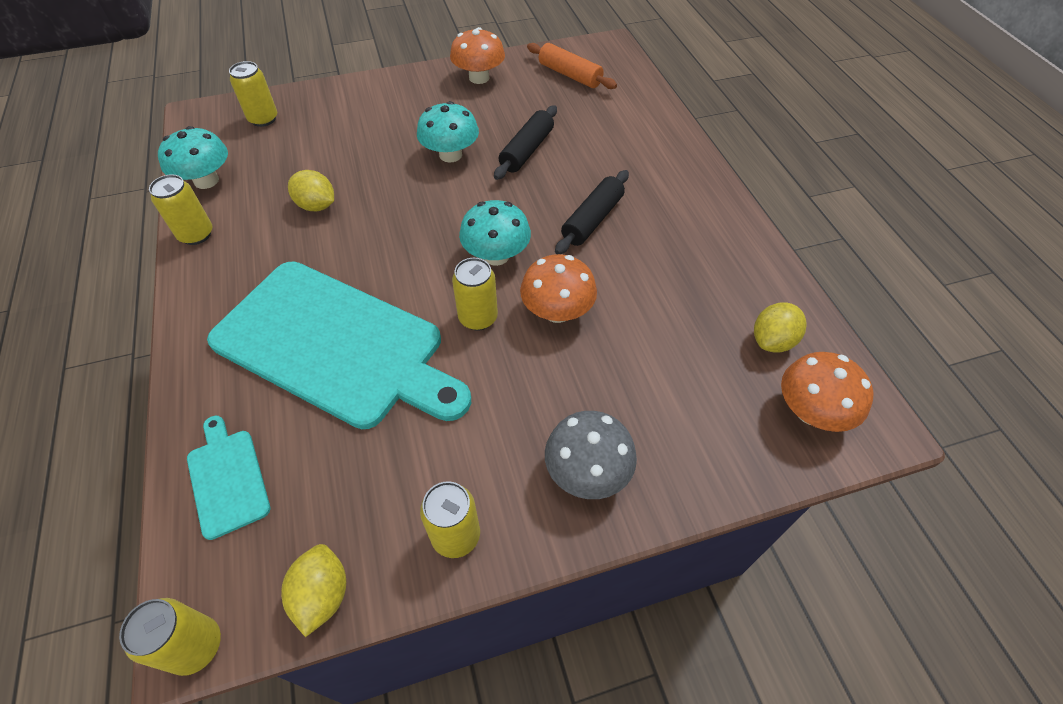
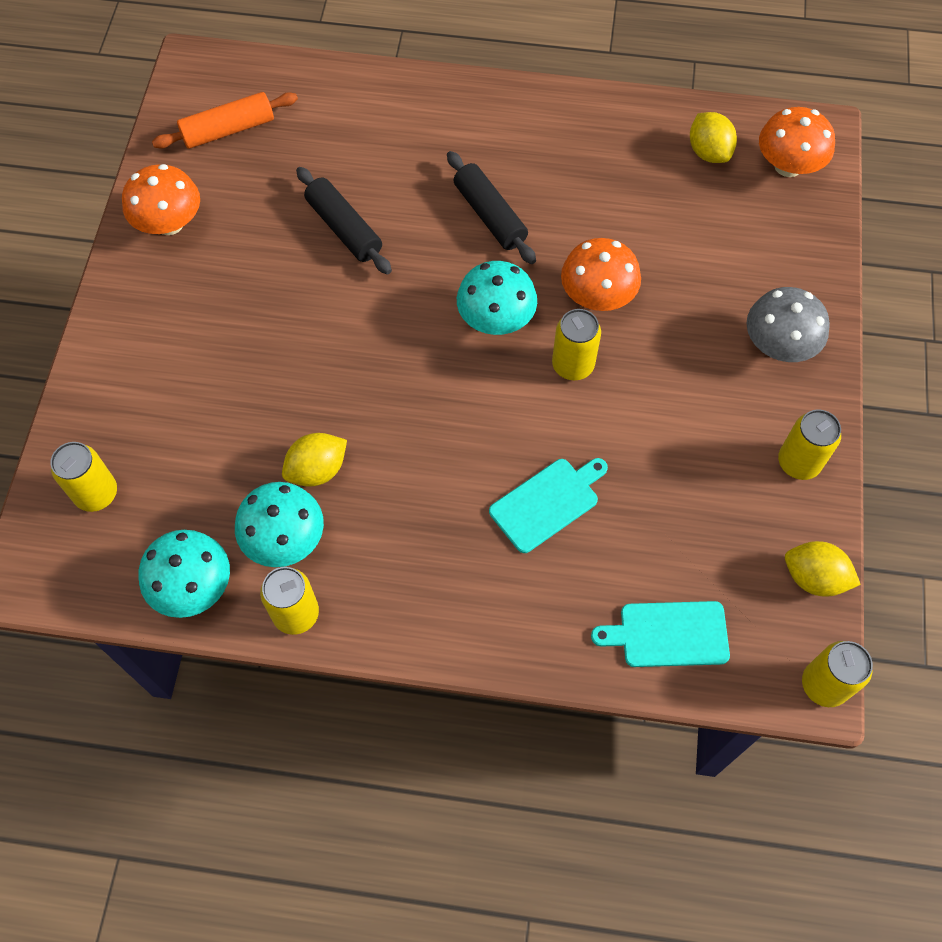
camera: 65 degrees left, 10 degrees up
turquoise cutting board [207,262,471,429] -> turquoise cutting board [489,458,608,553], size x0.43
turquoise mushroom [417,101,479,163] -> turquoise mushroom moved to [235,482,324,567]

